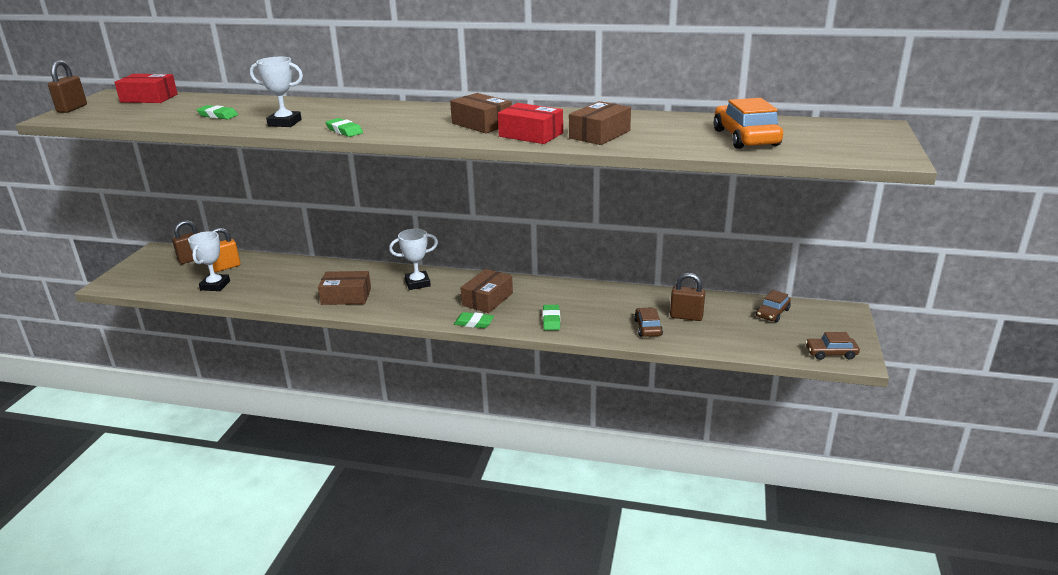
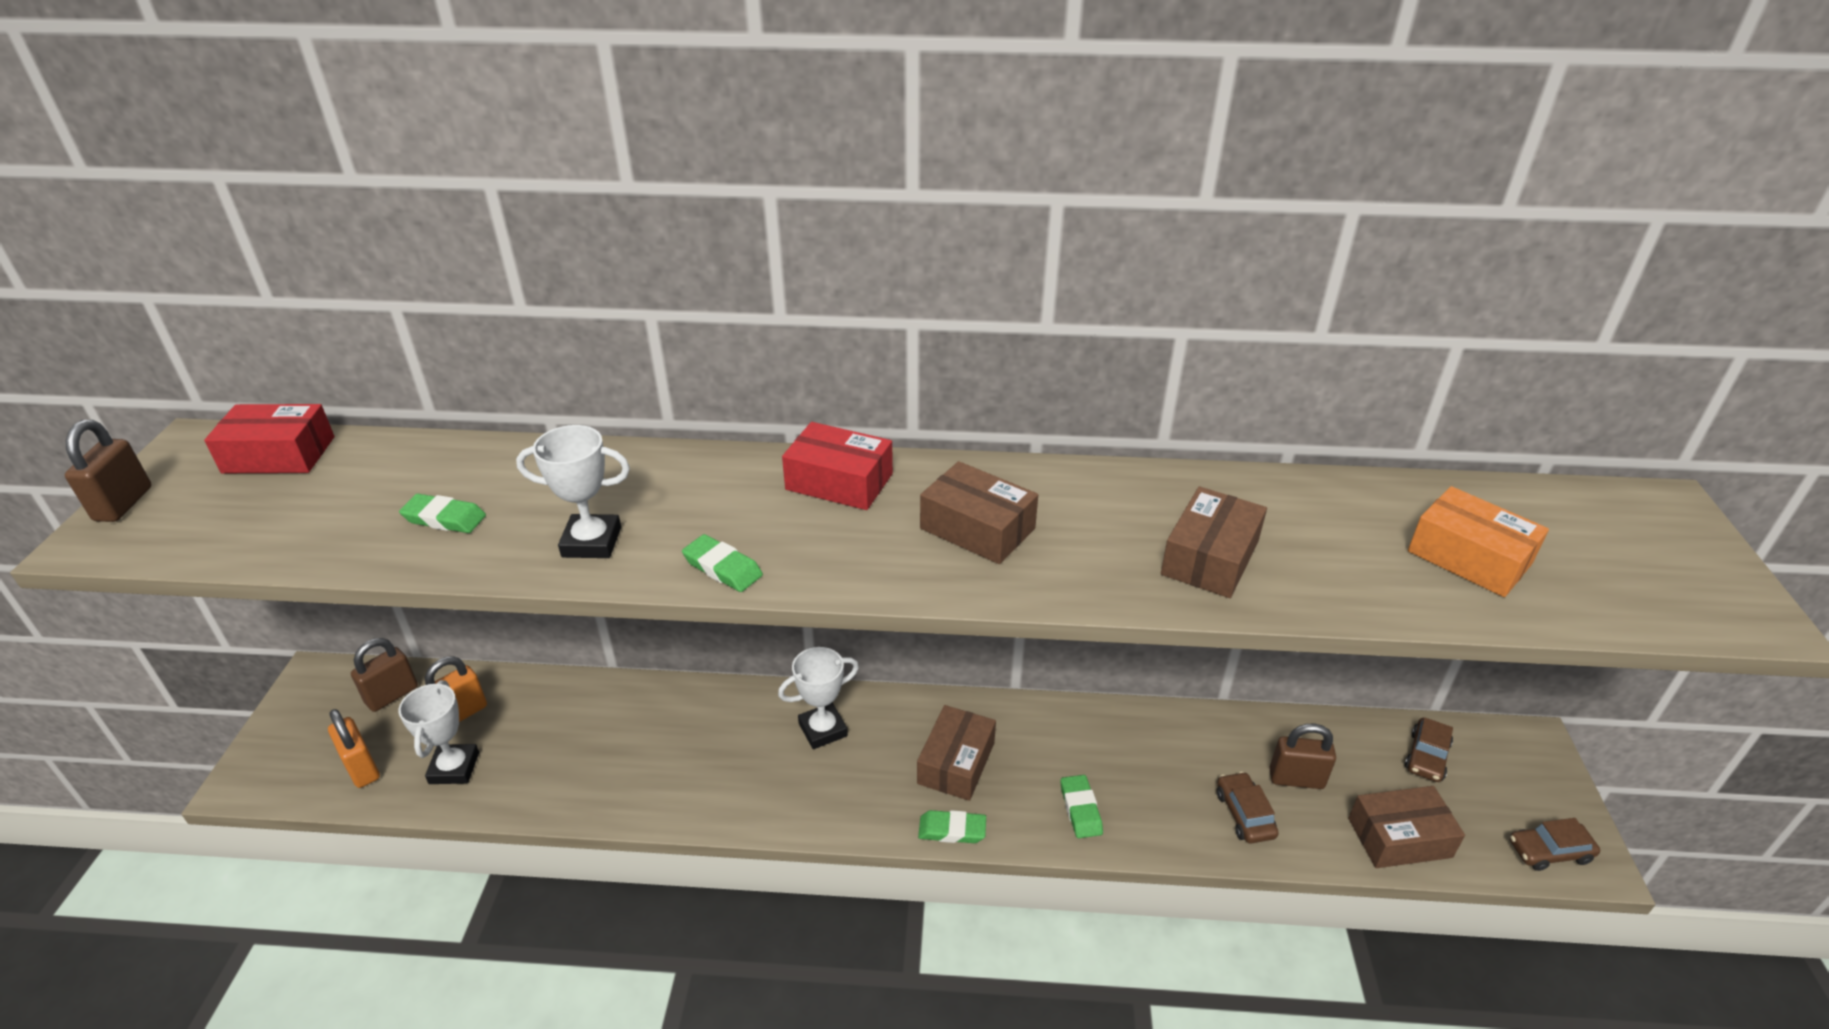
camera: 10 degrees left, 10 degrees up
brown box [318,271,371,305] -> brown box moved to [1348,786,1465,868]
red box [498,103,563,144] -> red box moved to [782,422,893,510]
orange car [714,98,783,149] -> orange box [1408,486,1549,597]
none -> orange padlock [328,709,380,788]

